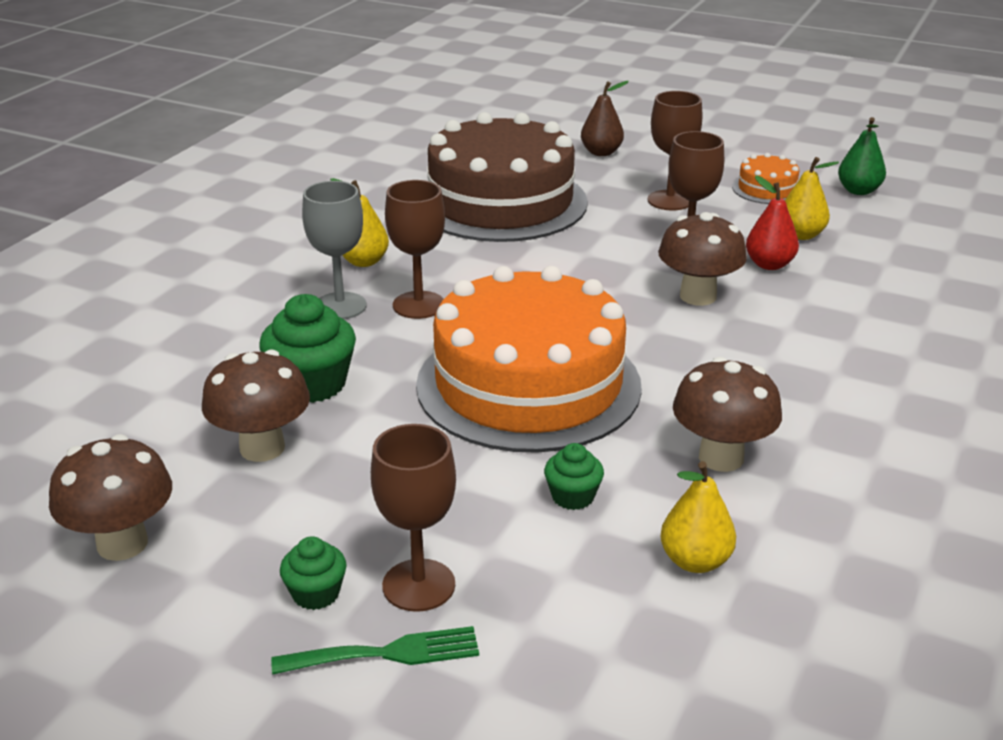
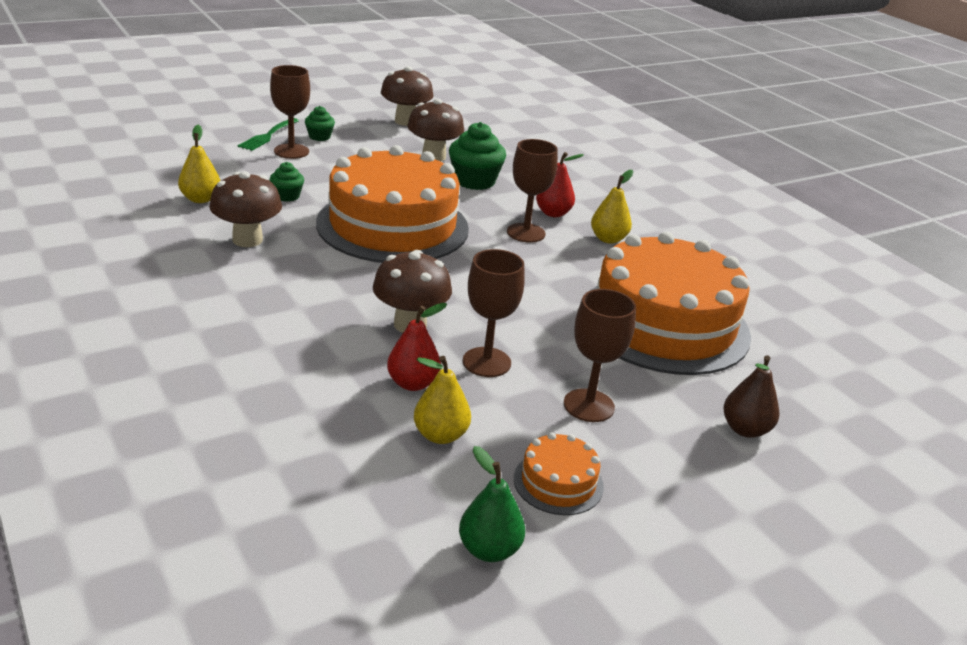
camera: 120 degrees right, 0 degrees up
grey goblet [302,181,367,319] -> red pear [536,152,584,217]
brown cake [427,112,588,242] -> orange cake [590,232,751,375]

